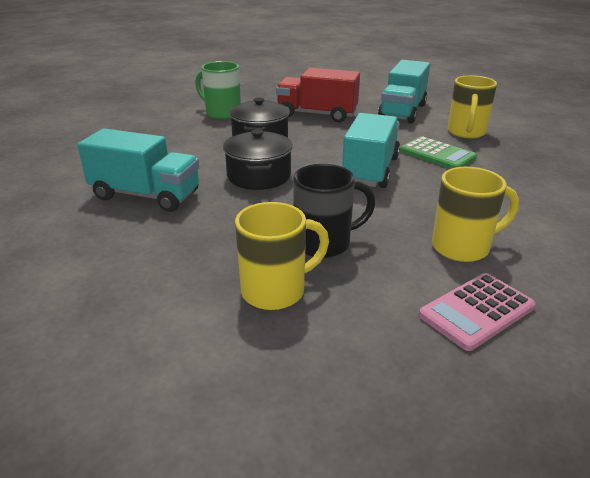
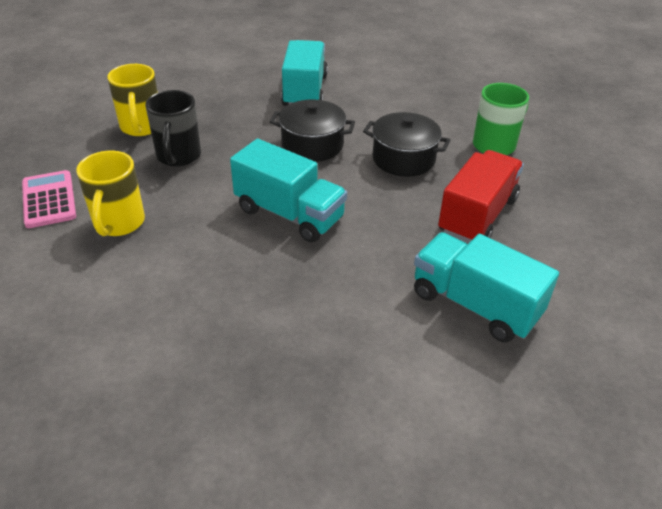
camera: 105 degrees right, 10 degrees up
turquoise truck [77,128,199,212] -> turquoise truck turned 150 degrees clockwise [281,40,328,106]
green calculator [400,136,477,169] -> none
yellow mug [448,75,497,138] -> none

